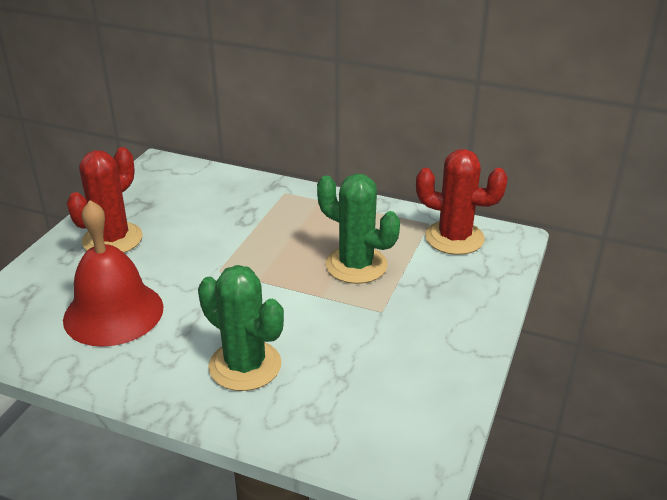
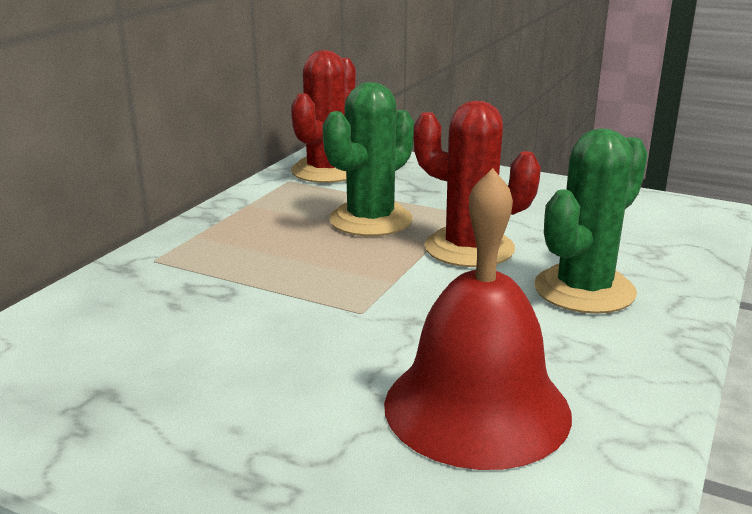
camera: 85 degrees left, 10 degrees down
red cactus [67,147,142,253] -> red cactus moved to [413,101,541,267]

